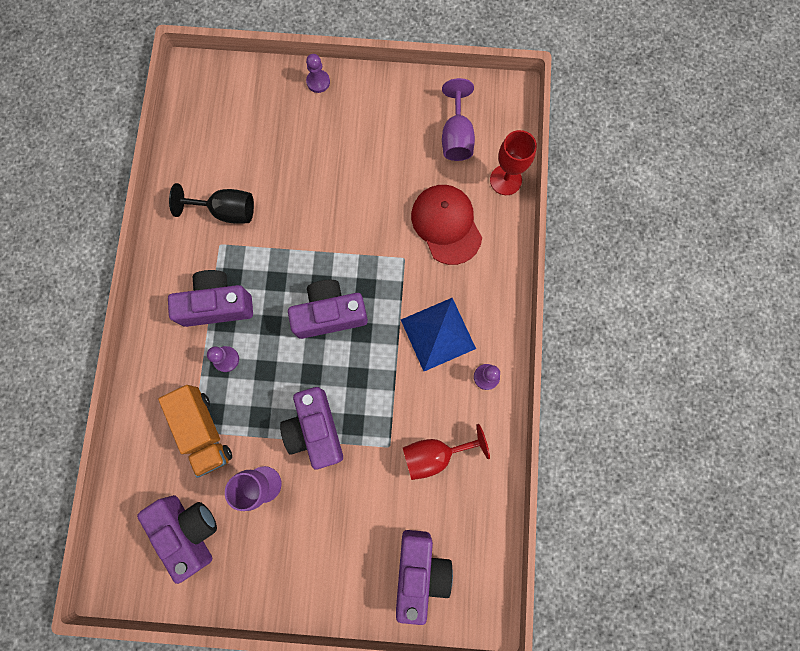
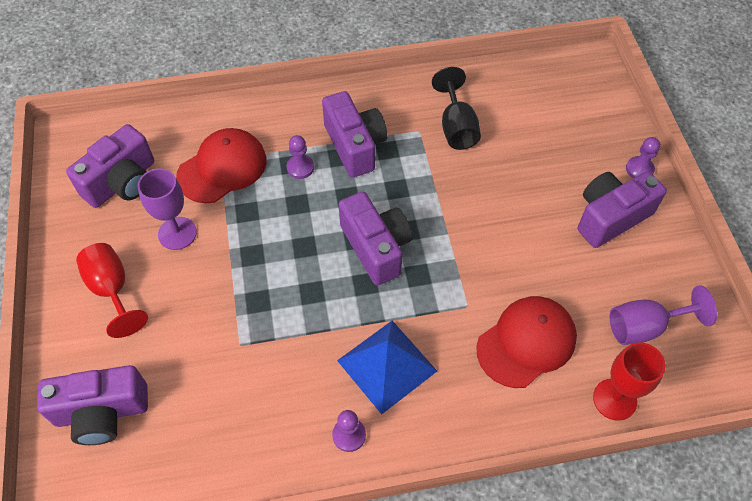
camera: 75 degrees right, 20 degrees down
orange truck [158,385,232,478] -> red cap [176,128,266,203]
purple camera [280,387,343,469] -> purple camera moved to [578,171,667,248]
red goblet [403,424,490,480] -> red goblet moved to [76,243,148,338]

